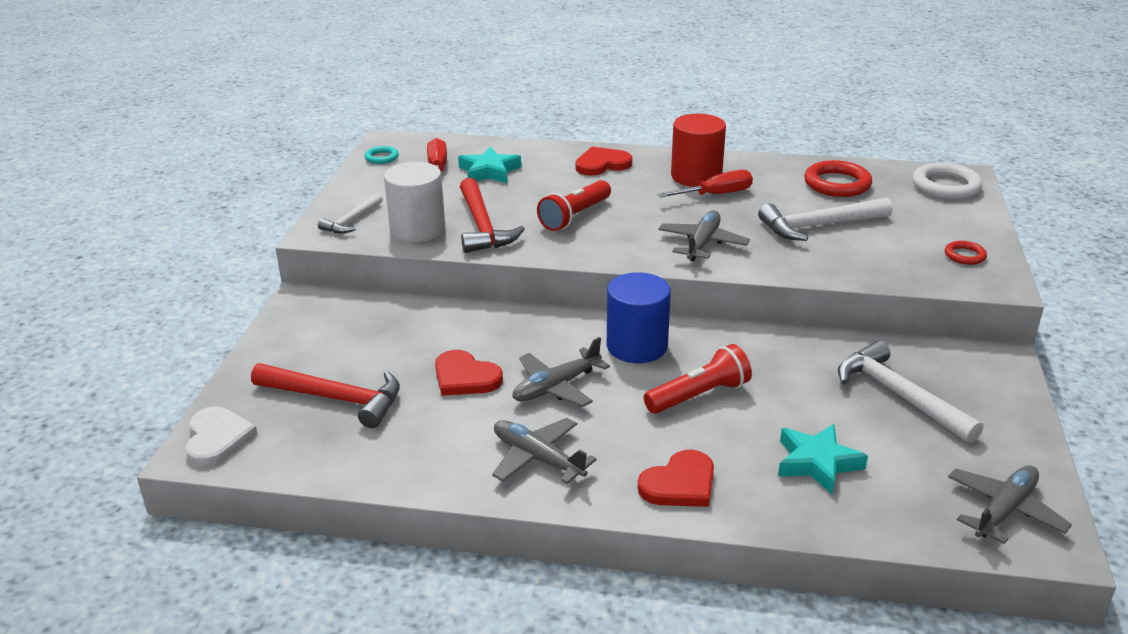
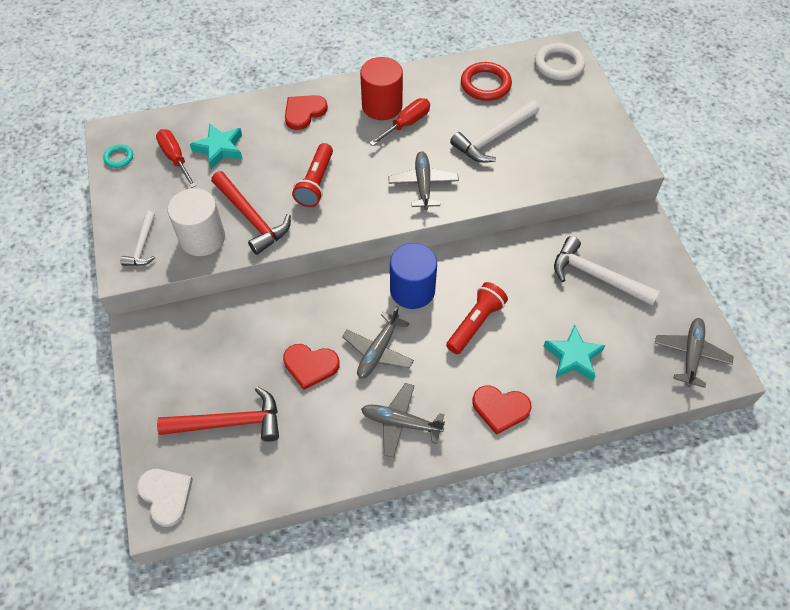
camera: 25 degrees left, 25 degrees up
red heart [638,450,714,507] -> red heart turned 75 degrees clockwise [472,386,531,435]
red ring [945,241,987,265] -> none

